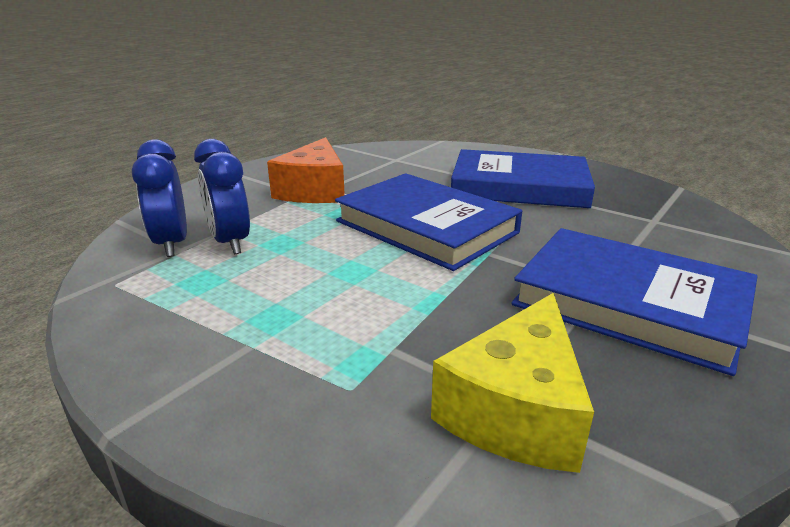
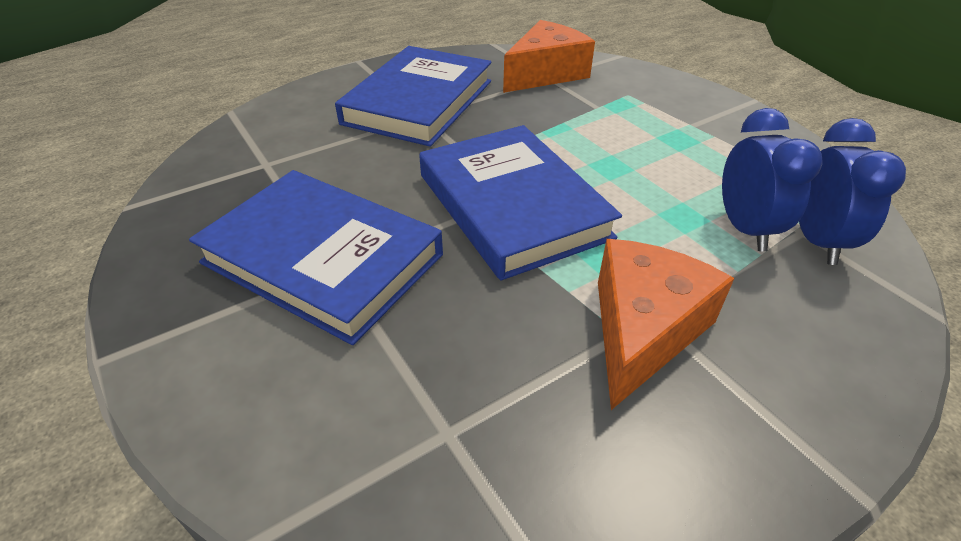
camera: 160 degrees left, 15 degrees up
yellow cheese [431,293,594,473] -> orange cheese [503,20,595,93]
blue book [511,228,757,376] -> blue book turned 60 degrees clockwise [335,46,491,147]

